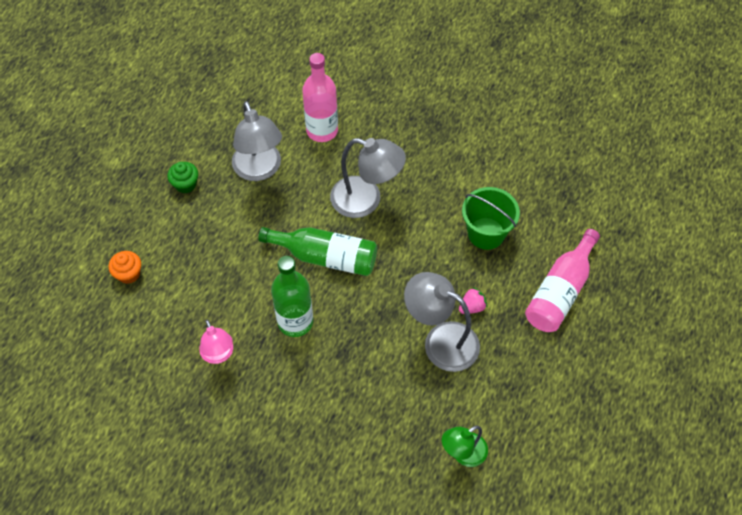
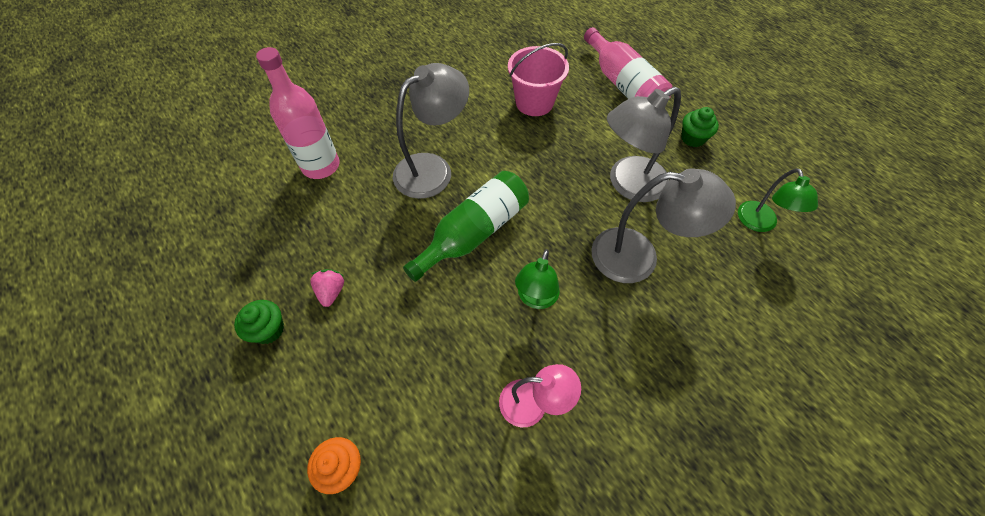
camera: 60 degrees left, 0 degrees up
grey lamp [232,101,282,181] -> grey lamp moved to [591,168,736,283]
green bottle [271,256,313,337] -> green lamp [515,249,560,309]
pink strawberry [459,287,487,314] -> pink strawberry moved to [310,269,344,307]
green bucket [462,187,520,250] -> pink bucket [508,43,569,116]
none -> green cupcake [681,107,719,147]

